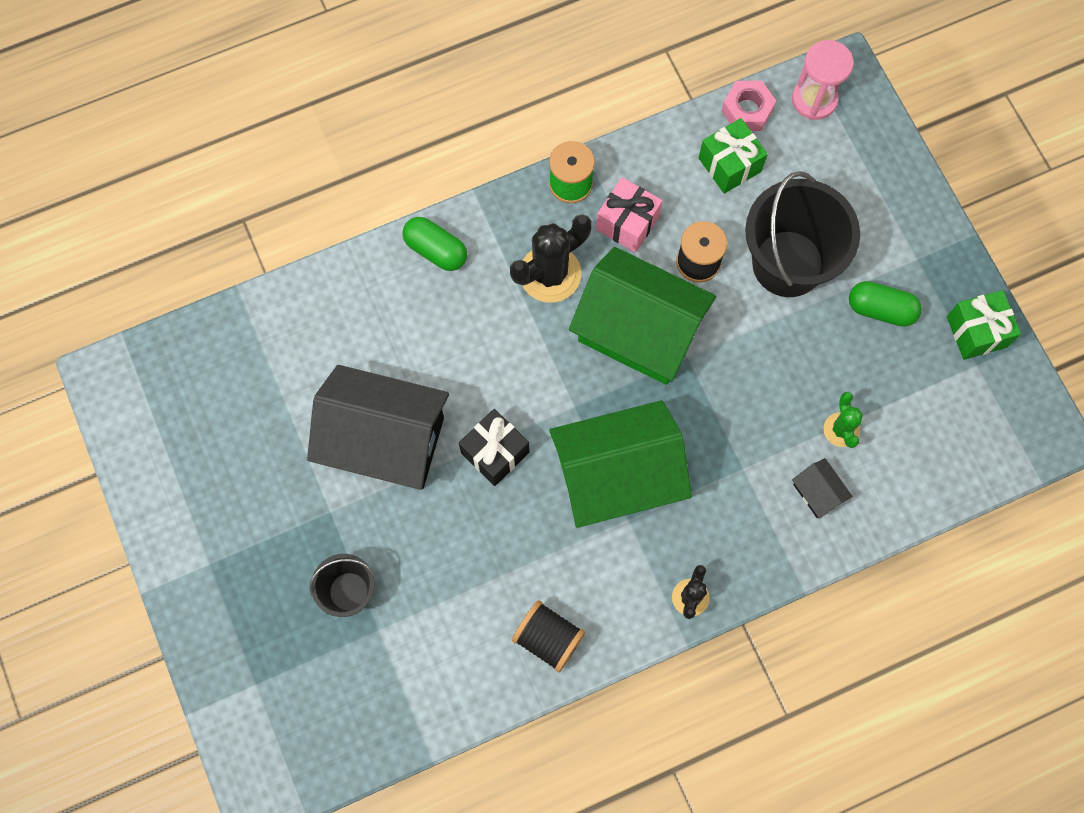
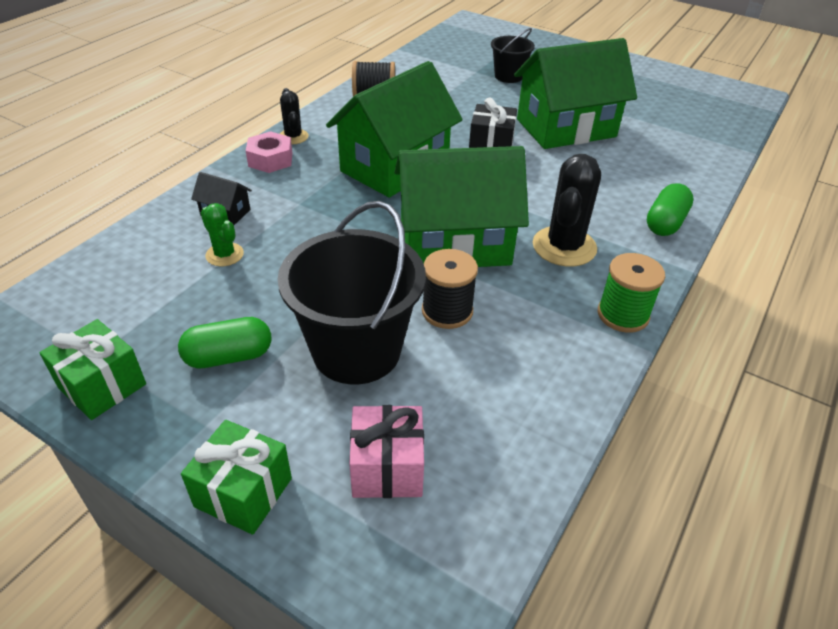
camera: 145 degrees right, 30 degrees down
black house [307,365,449,490] -> green house [514,38,637,149]
green capsule [402,217,467,271] -> green capsule turned 60 degrees counterclockwise [647,183,694,236]
pink gift [596,177,662,253] -> pink gift moved to [349,405,424,498]
green gift [699,118,768,194] -> green gift moved to [181,420,292,535]
pink nut [721,81,776,131] -> pink nut moved to [246,131,293,173]
pink hourglass [792,40,853,120] -> none

